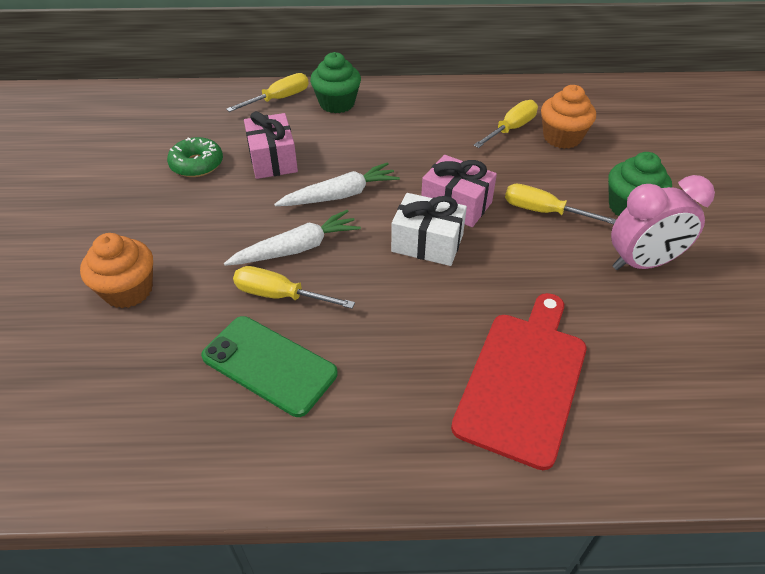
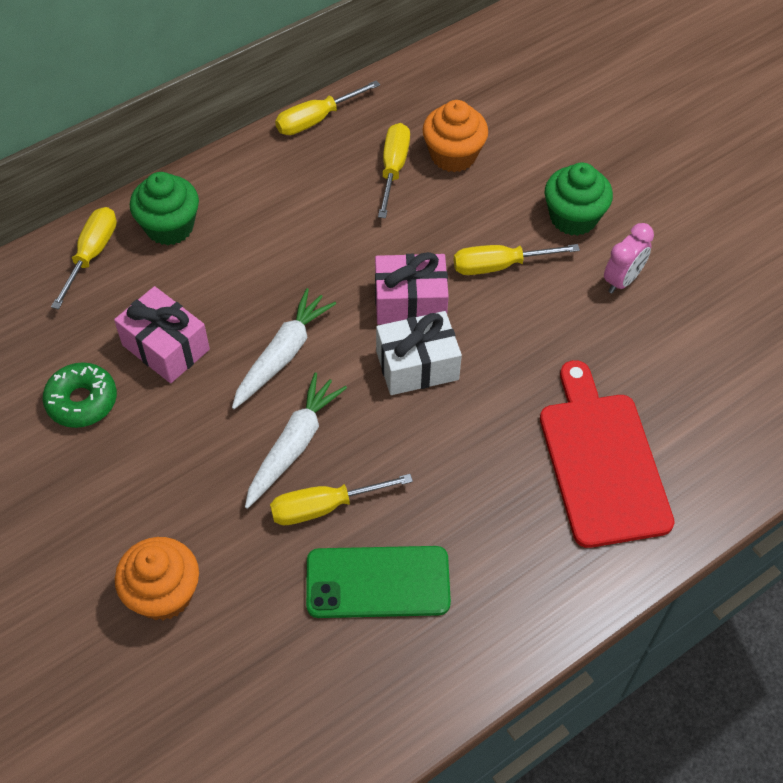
camera: 35 degrees left, 10 degrees up
pink clock [611,175,715,270] -> pink clock [604,223,654,294], size x0.63
none -> yellow screwdriver [275,80,380,135]

